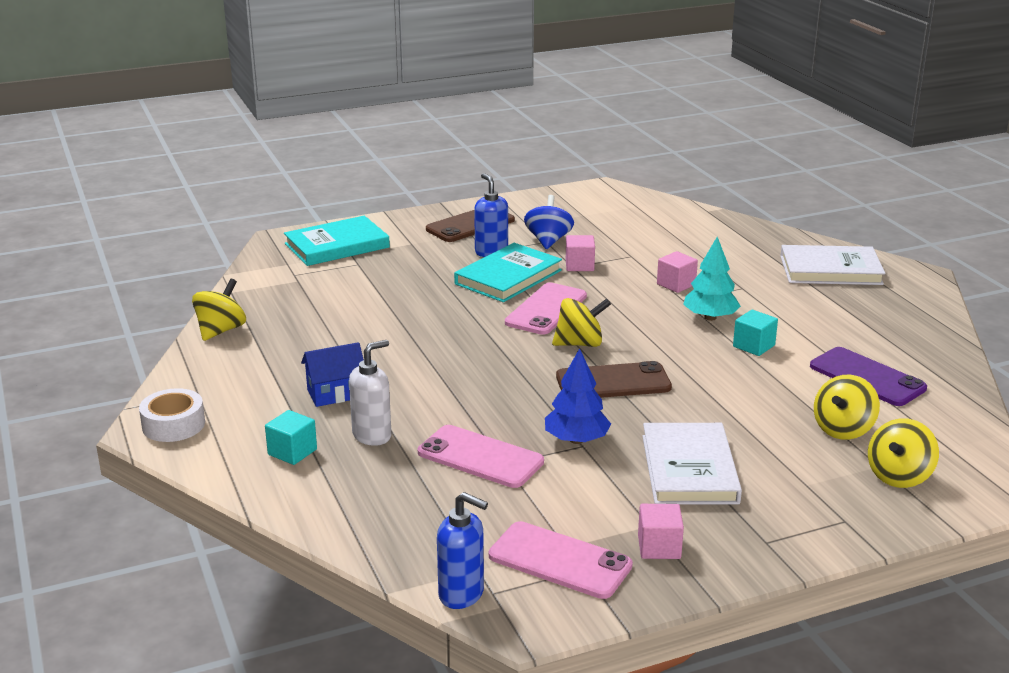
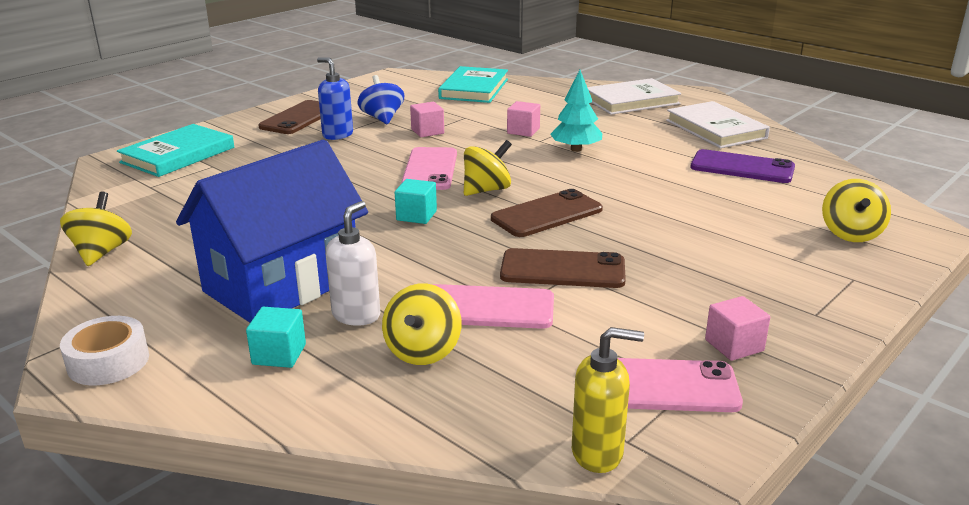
camera: 25 degrees left, 0 degrees up
blue house [301,342,364,407] -> blue house [176,140,368,323], size x2.25
blue soap dispenser [437,492,488,609] -> yellow soap dispenser [572,327,644,473]
turquoise book [454,243,562,302] -> turquoise book moved to [438,66,508,103]
blue tree [545,348,611,444] -> brown phone [500,248,626,288]
white book [642,423,742,505] -> white book moved to [666,101,770,148]
turquoise cube [733,310,778,356] -> turquoise cube moved to [395,179,437,224]
yellow spinning top [814,375,880,440] -> yellow spinning top moved to [382,284,461,365]

